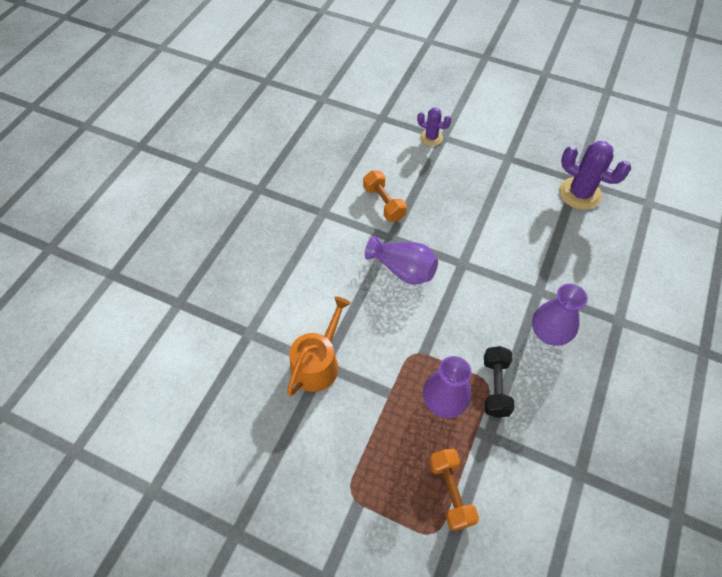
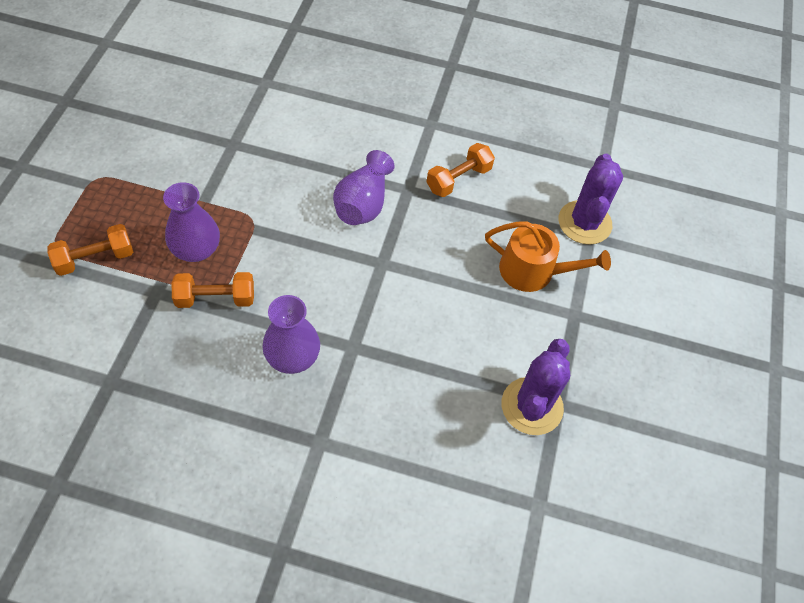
camera: 75 degrees right, 0 degrees up
orange watering can [287,296,351,396] -> orange watering can moved to [485,221,611,292]
purple cactus [417,108,451,146] -> purple cactus [559,154,623,245], size x1.72
black dumbbell [484,346,514,418] -> orange dumbbell [172,272,254,308]

